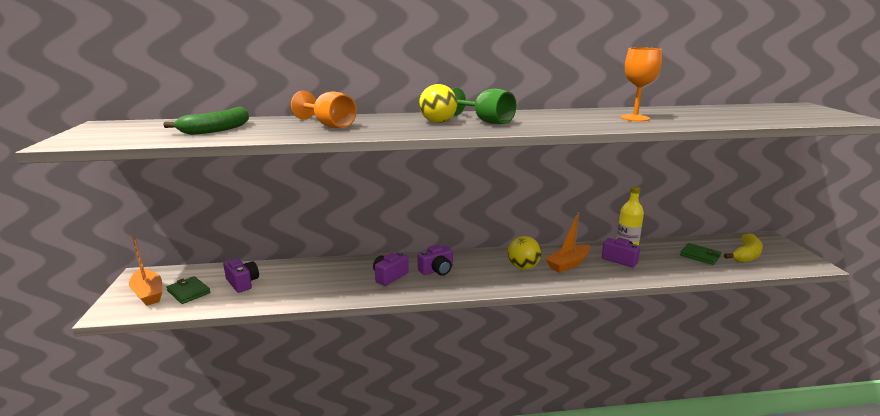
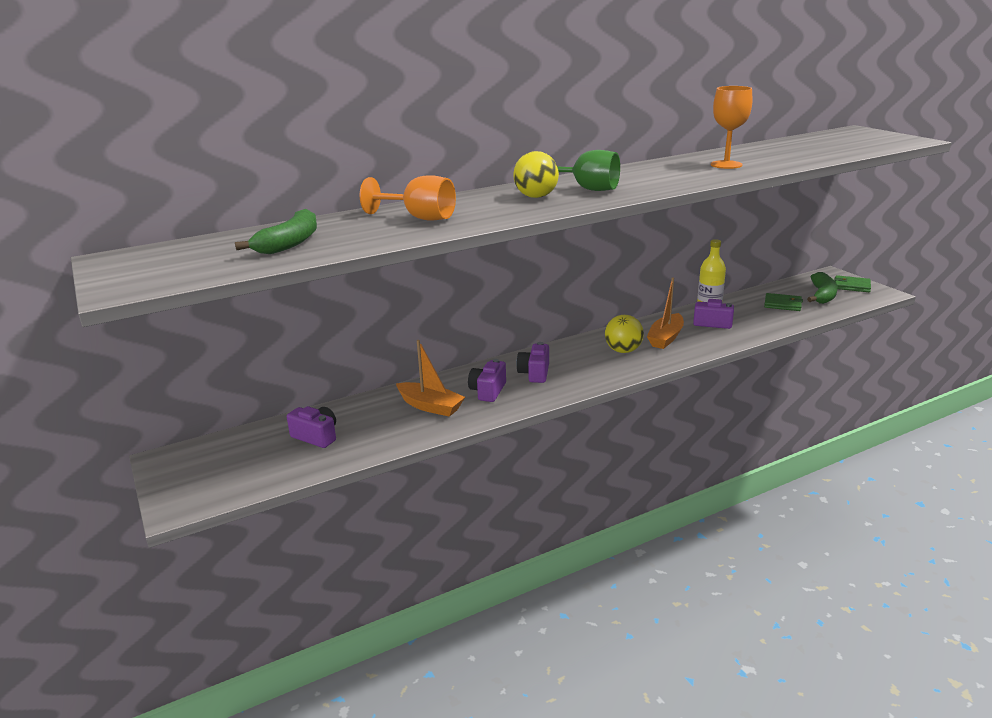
camera: 20 degrees left, 5 degrees up
orange boat [129,236,162,306] -> orange boat moved to [396,340,465,417]
green wallet [166,276,211,304] -> green wallet moved to [834,275,871,292]
purple camera [417,245,453,276] -> purple camera turned 150 degrees clockwise [516,342,549,383]
yellow banana [724,233,763,263] -> green banana [807,272,838,304]

